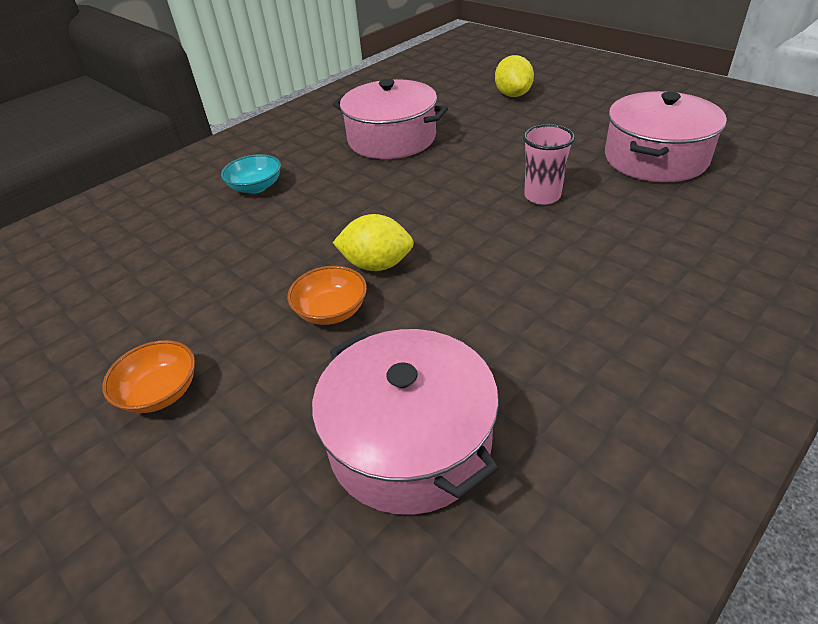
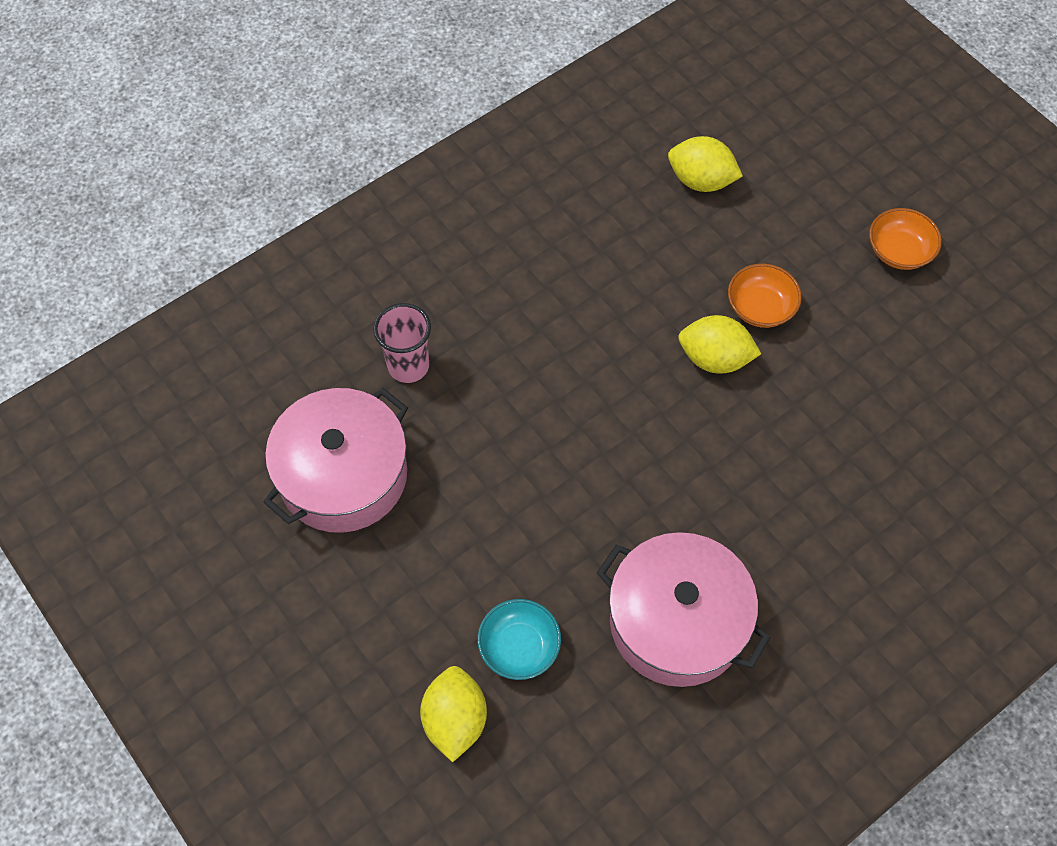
camera: 175 degrees left, 20 degrees up
turquoise bowl [221,154,281,194] -> turquoise bowl moved to [477,599,561,680]
pink pot [312,329,499,515] -> yellow lemon [668,136,743,192]
pink cup [523,124,575,205] -> pink cup moved to [373,303,431,383]

